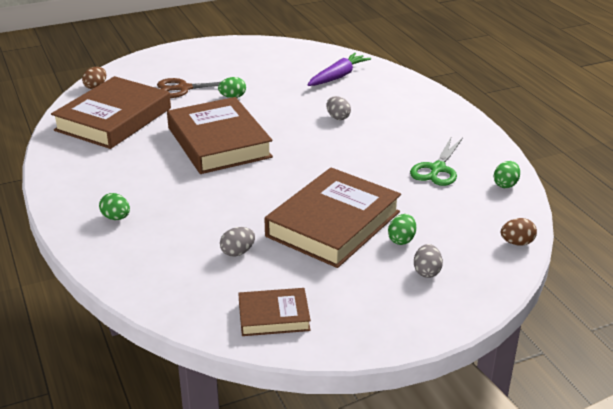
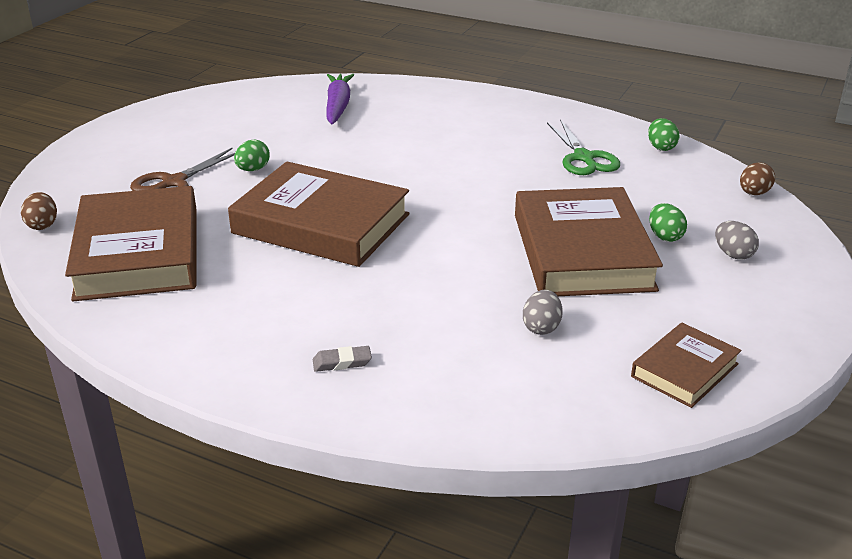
camera: 40 degrees left, 0 degrees up
green egg [99,193,130,220] -> grey eraser [313,346,372,372]
grey egg [327,96,351,120] -> none

